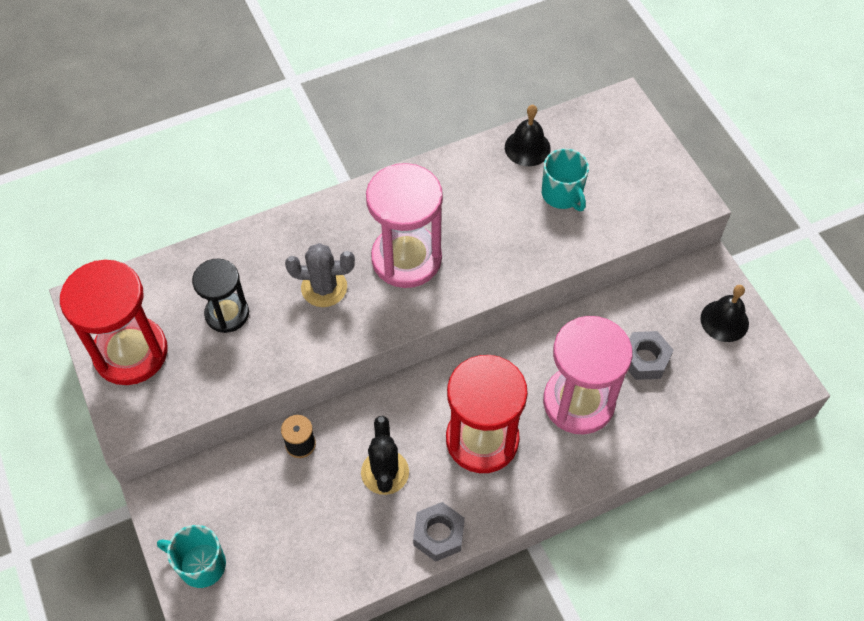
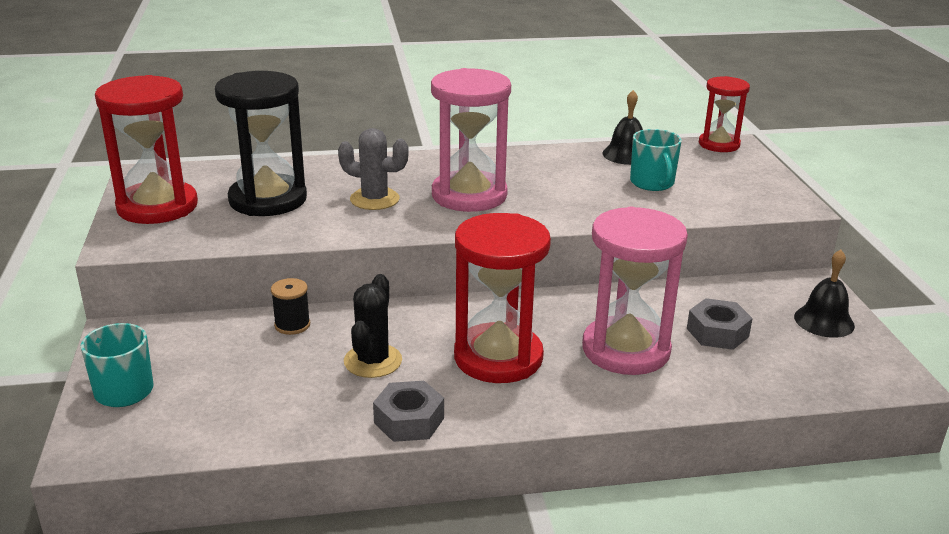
camera: 15 degrees right, 30 degrees down
black hourglass [192,259,249,333] -> black hourglass [215,71,307,216], size x1.65
none -> red hourglass [699,76,750,152]

